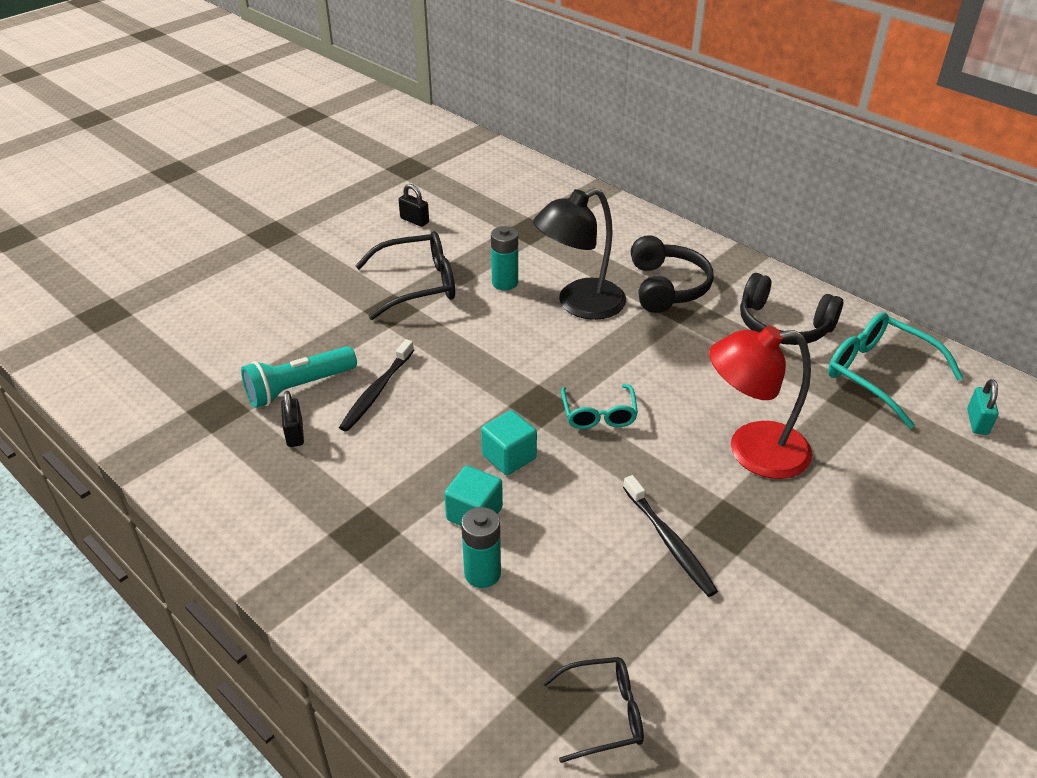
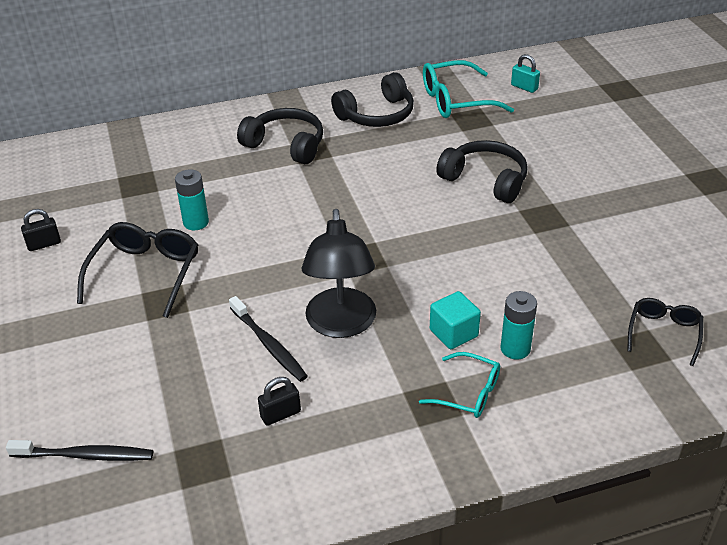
camera: 60 degrees left, 0 degrees up
turquoise flashlight [241,346,357,408] -> none
black padlock [281,391,304,447] -> black padlock turned 45 degrees counterclockwise [258,377,301,426]
turquoise cube [481,410,537,475] -> none
black lamp [533,188,626,320] -> black lamp moved to [301,209,376,338]
turquoise glasses [561,384,638,429] -> turquoise glasses moved to [419,352,500,418]
black toothbrush [623,475,718,597] -> black toothbrush moved to [6,440,153,461]
red lamp [709,326,812,479] -> black headphones [436,140,528,203]

